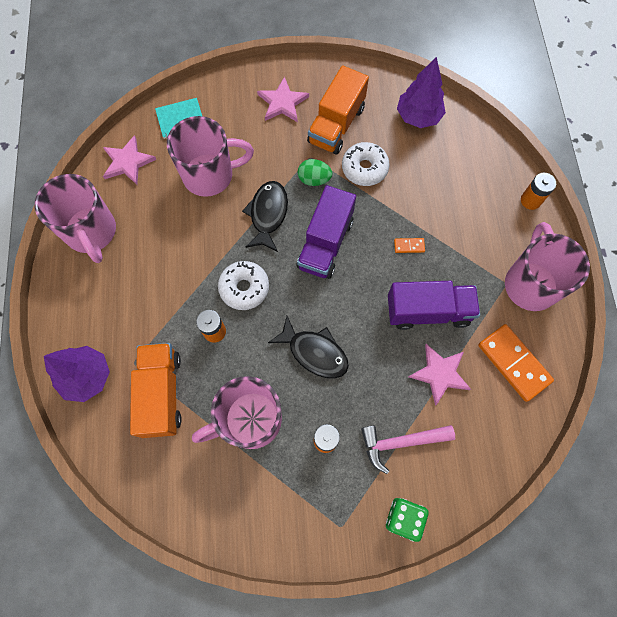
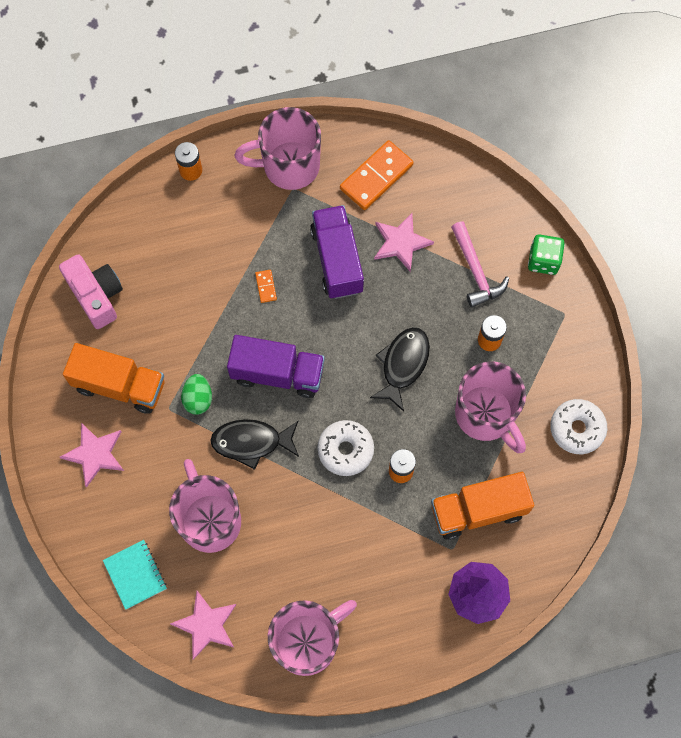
camera: 100 degrees left, 0 degrees up
white donut [342,142,390,186] -> white donut moved to [550,399,607,454]
purple tree [397,57,446,128] -> pink camera [59,254,123,329]

